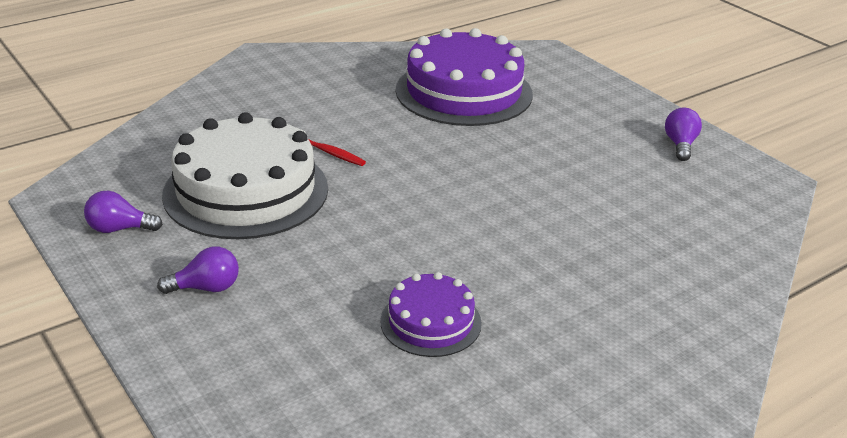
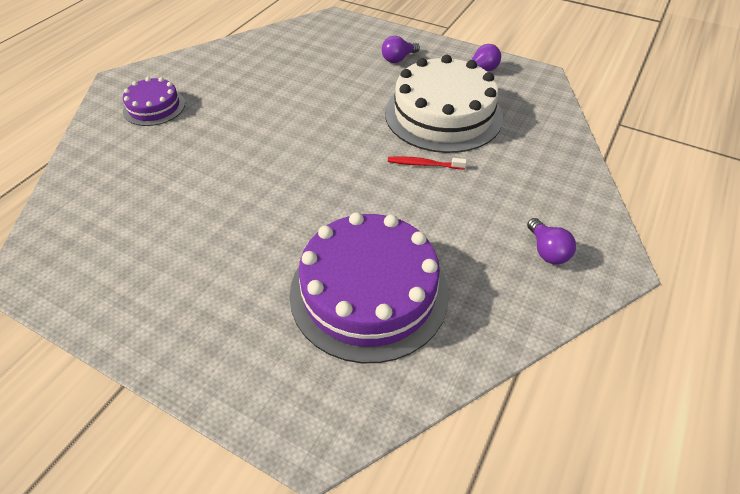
camera: 155 degrees right, 15 degrees up
purple cake [380,272,482,357] -> purple cake moved to [123,77,185,126]
purple light bulb [665,108,702,161] -> purple light bulb moved to [527,218,576,264]

